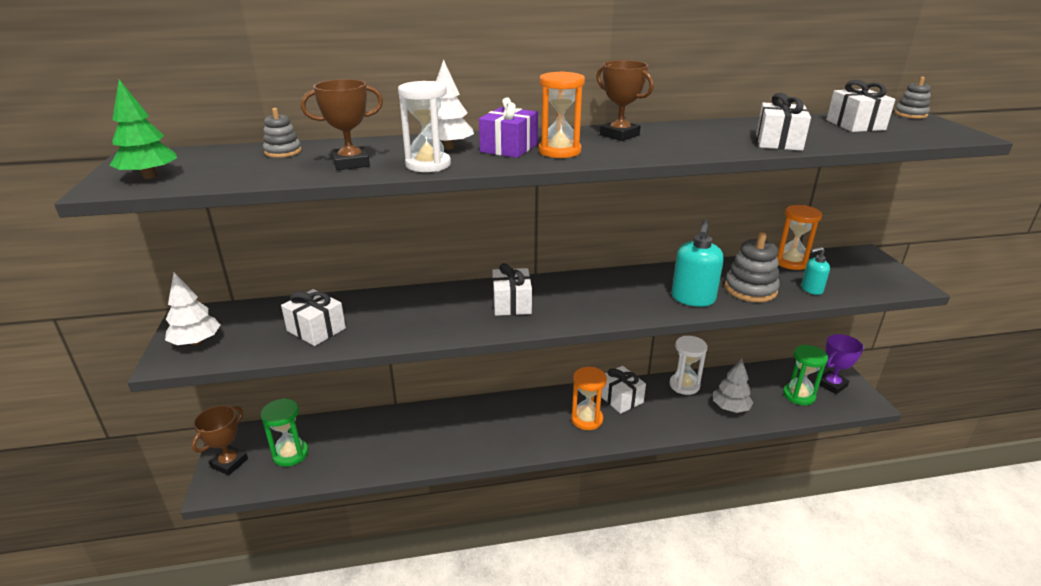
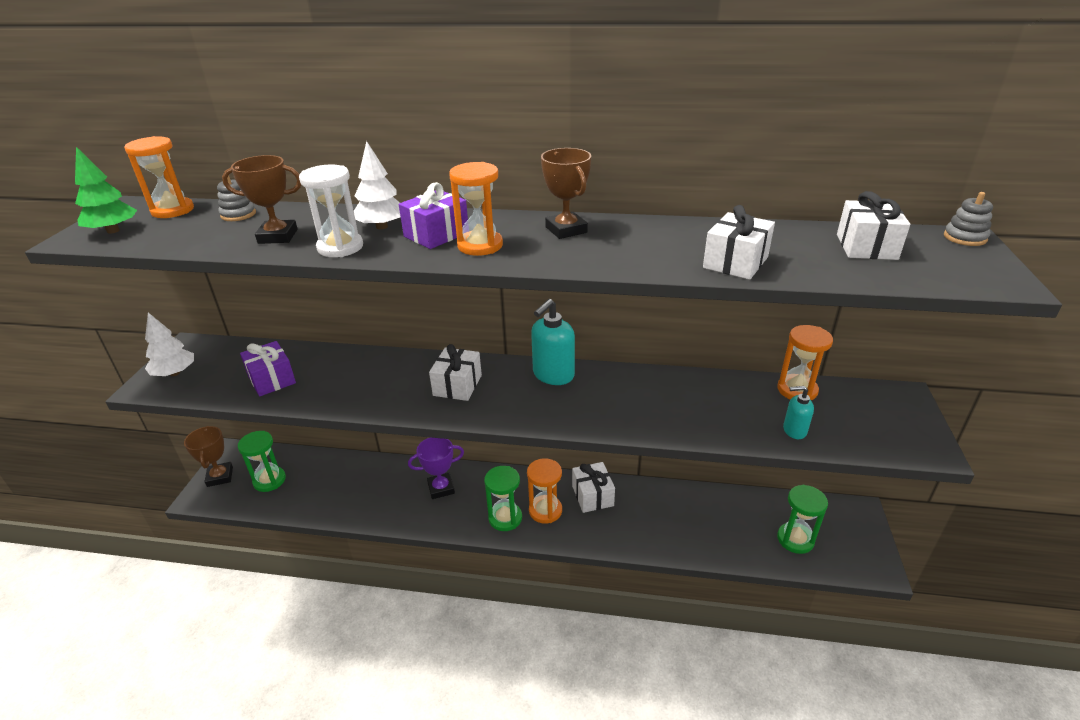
camera: 20 degrees right, 5 degrees up
brown trophy [192,405,248,475] -> brown trophy turned 60 degrees counterclockwise [184,426,233,487]
white gift [281,289,346,346] -> purple gift [240,341,296,396]
white hourglass [670,336,708,395] -> none
turquoise soap dispenser [672,220,724,307] -> turquoise soap dispenser moved to [531,299,575,385]
grey tree [713,358,754,413] -> none
grey stacking toy [724,232,780,302] -> none
purple trophy [819,334,864,394] -> purple trophy moved to [408,438,464,499]
none -> orange hourglass [124,136,194,218]
none -> green hourglass [484,466,522,531]

